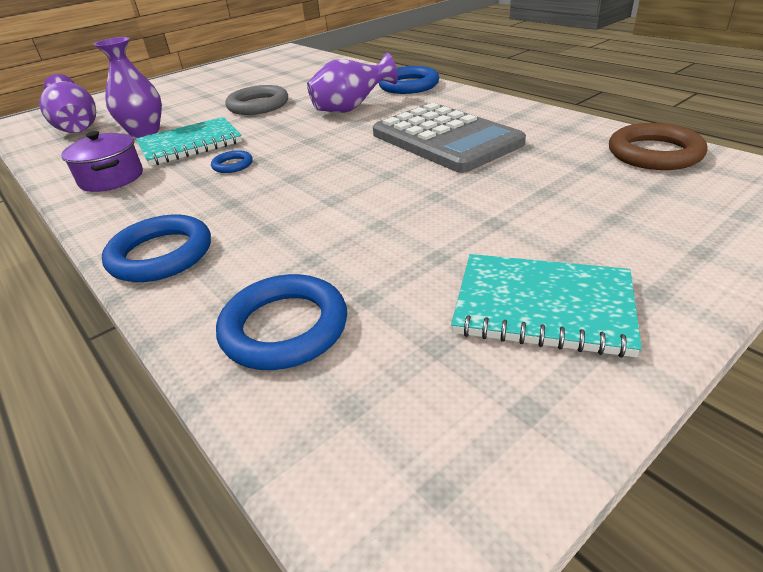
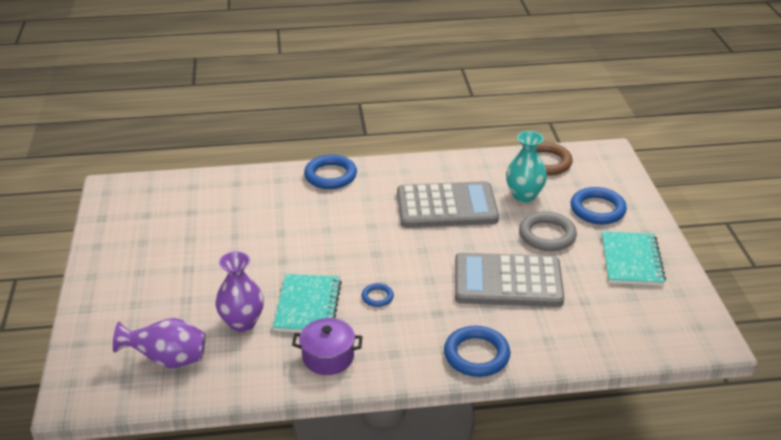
camera: 60 degrees left, 0 degrees up
blue ring [216,274,347,370] -> blue ring moved to [571,187,627,224]
grey ring [225,85,288,115] -> grey ring moved to [519,211,577,251]
purple vase [307,53,398,113] -> none
turquoise notebook [451,254,642,358] -> turquoise notebook turned 45 degrees counterclockwise [602,231,666,286]
none -> grey calculator [455,253,565,307]
none -> turquoise vase [506,131,547,203]

